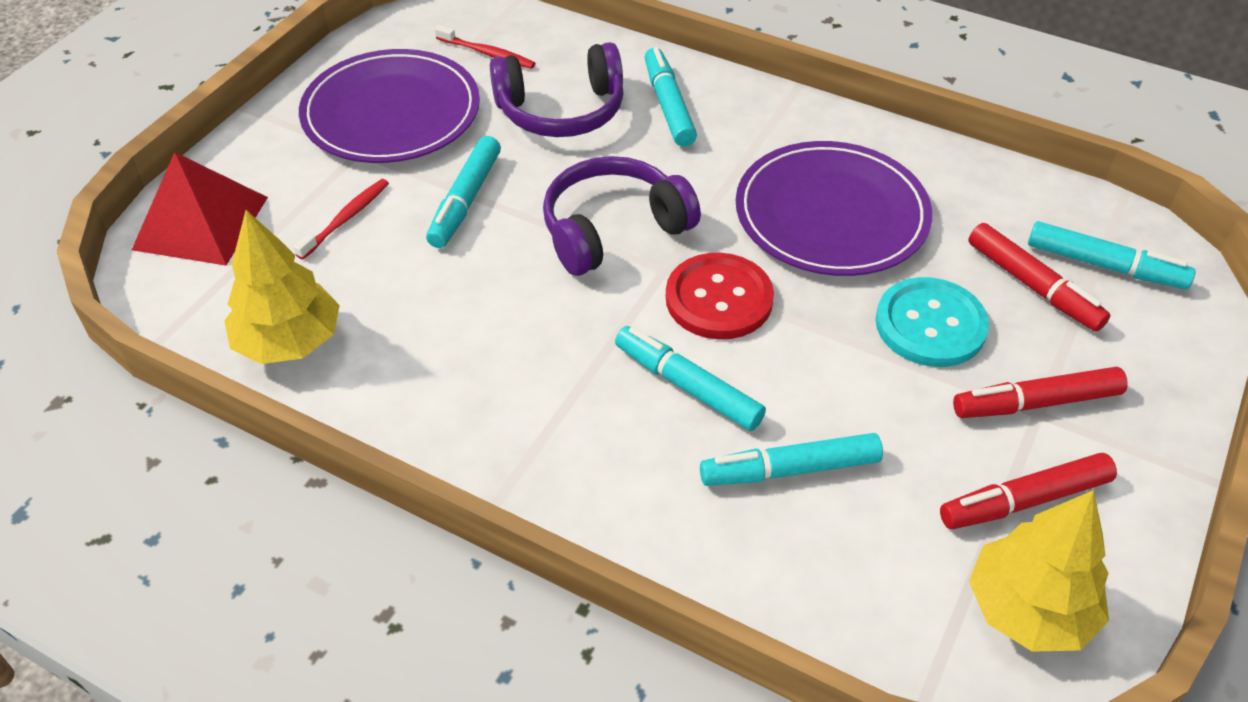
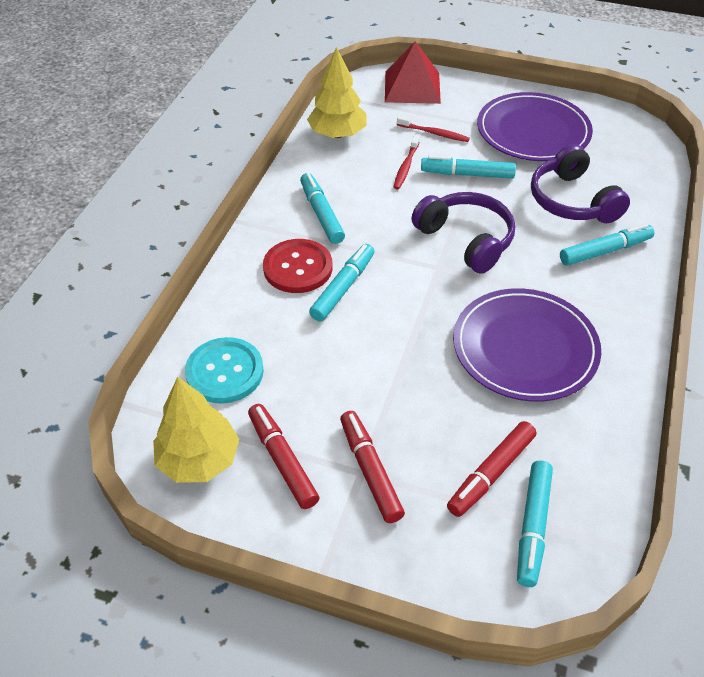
camera: 80 degrees right, 0 degrees up
red toothbrush [435,25,535,69] -> red toothbrush moved to [393,135,420,189]
red button [666,253,774,340] -> red button moved to [263,239,332,293]
turquoise marker [700,433,883,486] -> turquoise marker moved to [300,173,345,244]
turquoise button [876,277,989,367] -> turquoise button moved to [185,337,264,404]

